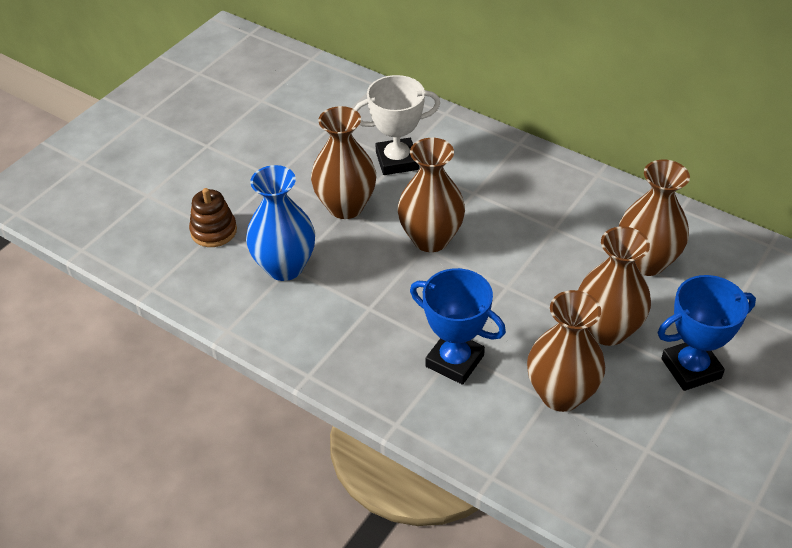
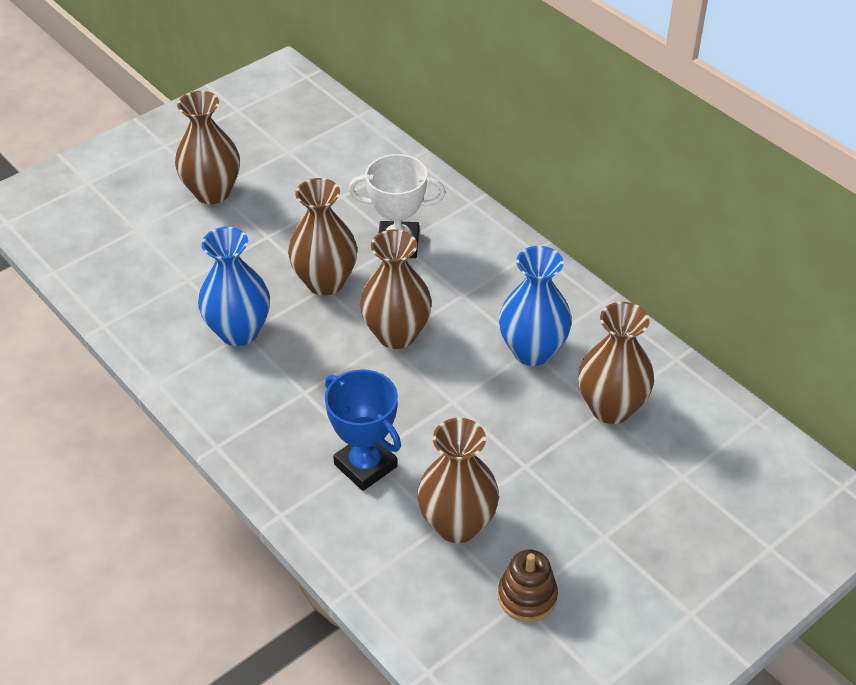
camera: 15 degrees right, 0 degrees up
brown stacking toy [189,188,237,247] -> brown stacking toy moved to [498,550,558,622]
brown vase [578,226,651,346] -> brown vase moved to [175,91,240,204]
blue trophy [658,275,756,391] -> none
none -> blue vase [499,246,572,366]

